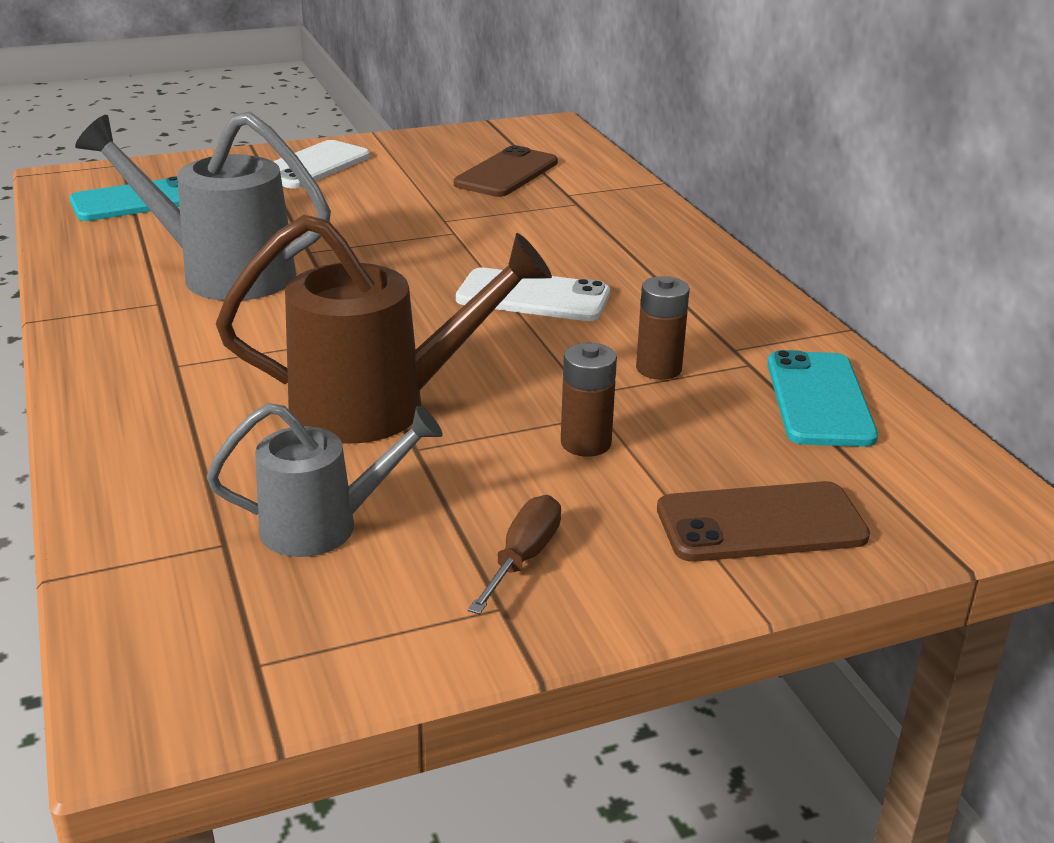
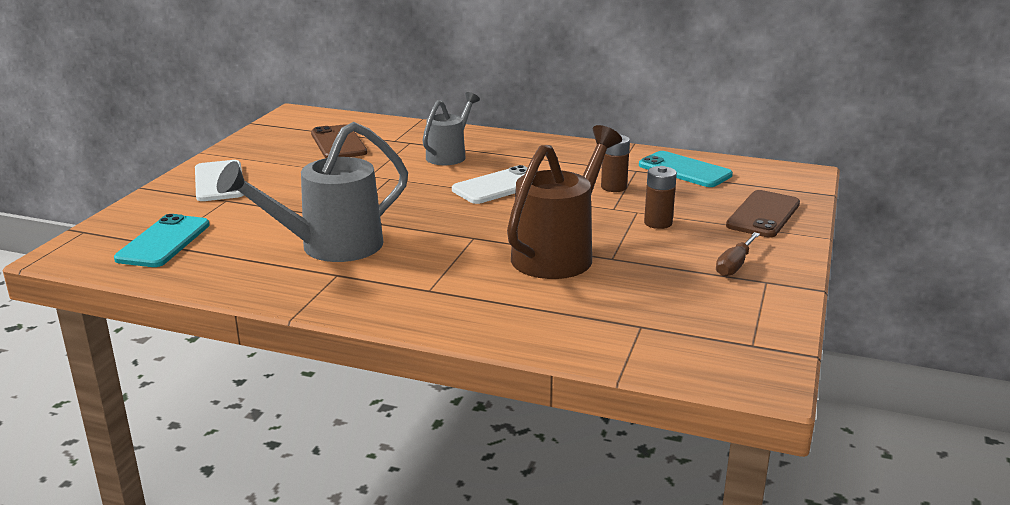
camera: 50 degrees left, 5 degrees down
grey watering can [207,403,443,557] -> grey watering can moved to [422,92,480,165]
brown screwdriver [468,495,561,614] -> brown screwdriver turned 120 degrees counterclockwise [716,232,760,277]

